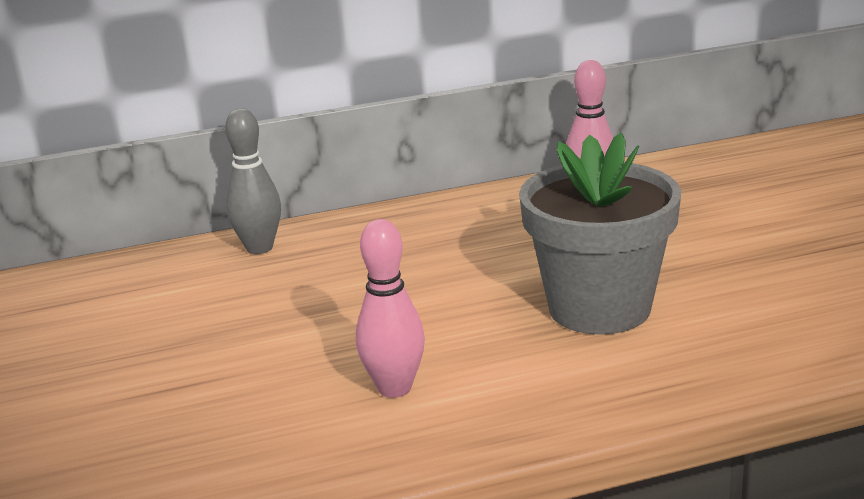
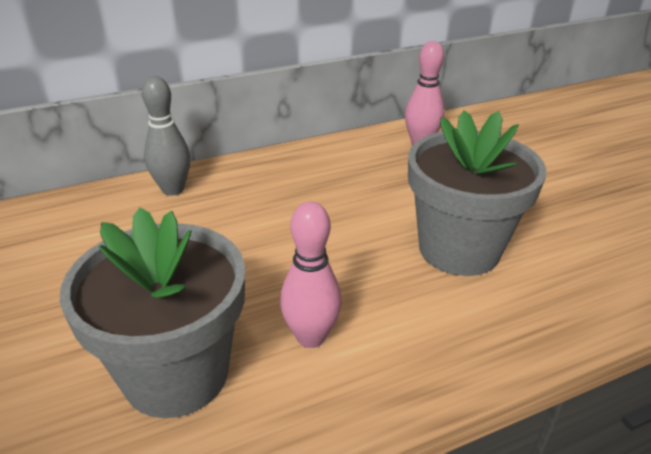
camera: 10 degrees left, 10 degrees up
none -> grey flower pot [60,207,245,418]

